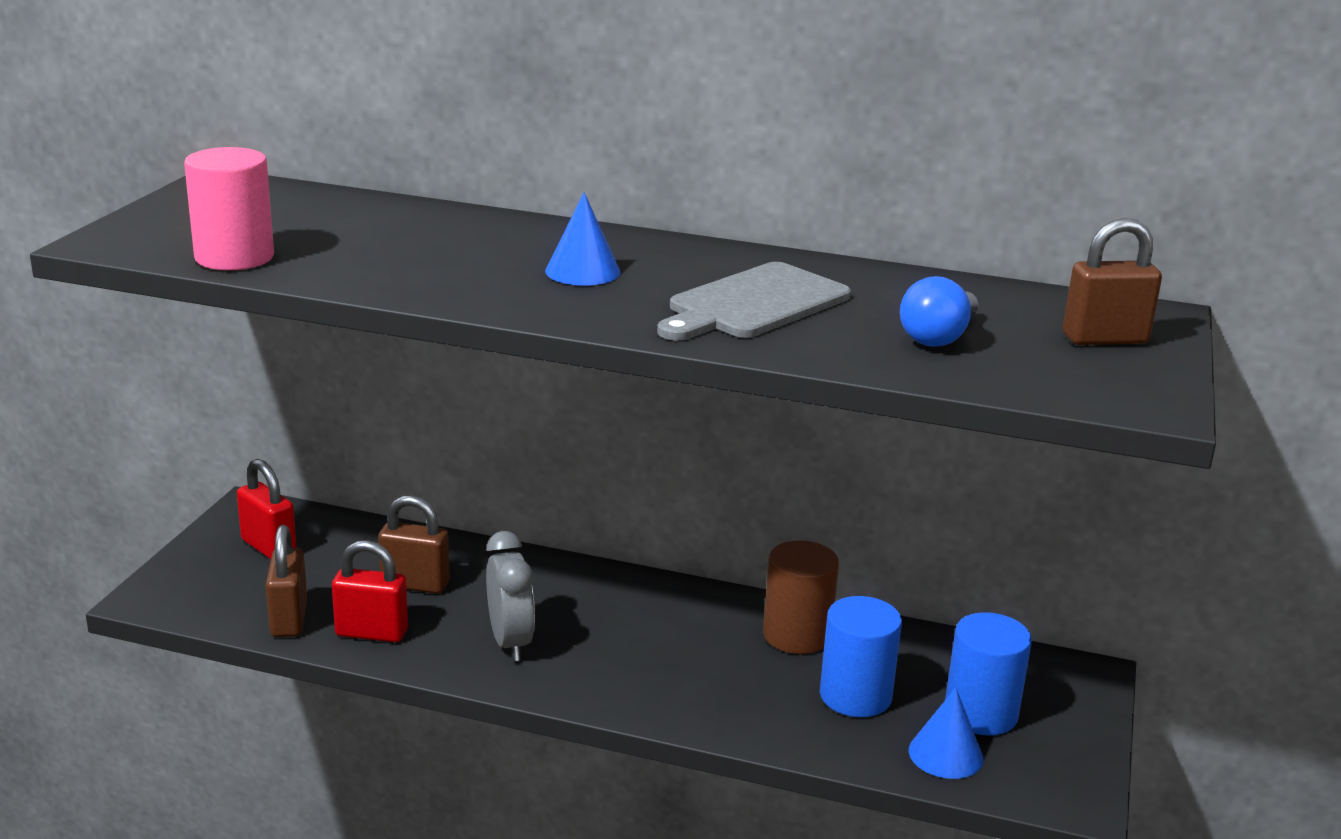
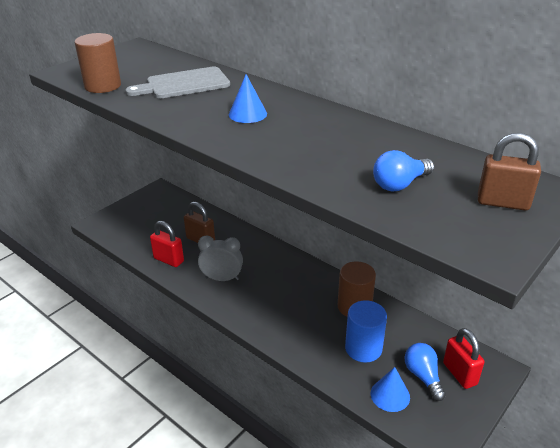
camera: 25 degrees right, 10 degrees up
pink cylinder [184,147,274,270] -> brown cylinder [74,33,121,93]
red padlock [237,459,297,559] -> red padlock moved to [443,328,484,389]
brown padlock [266,525,307,637] -> none
grey clock [486,531,535,661] -> grey clock turned 90 degrees counterclockwise [198,235,243,281]
grey cutting board [657,262,851,341] -> grey cutting board moved to [126,67,230,98]
blue cylinder [945,612,1032,735] -> blue light bulb [404,343,446,401]

